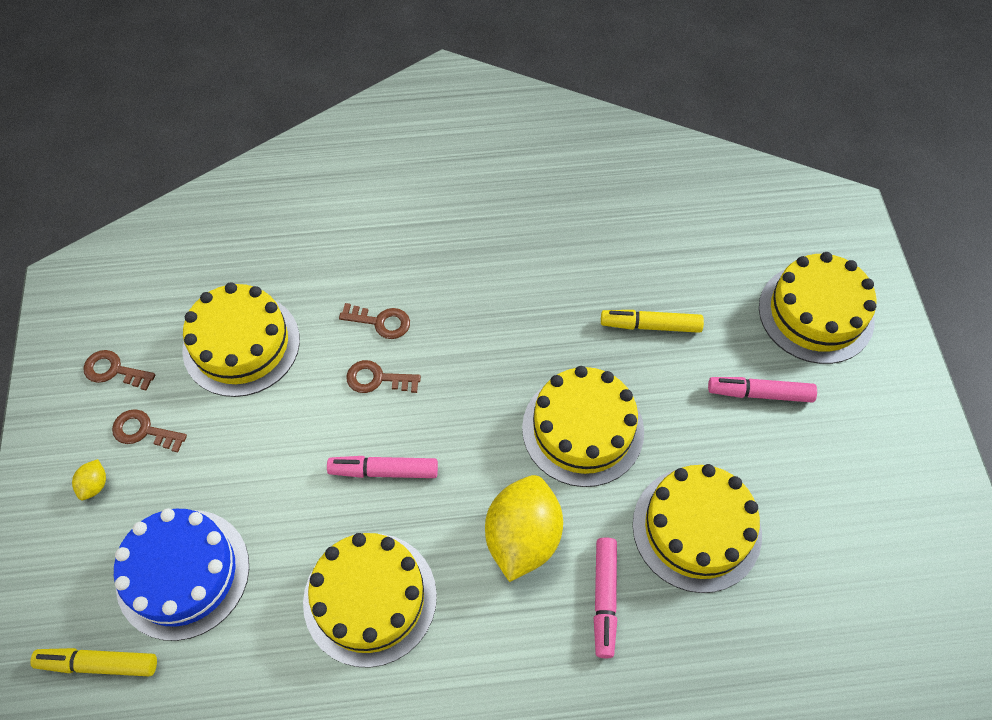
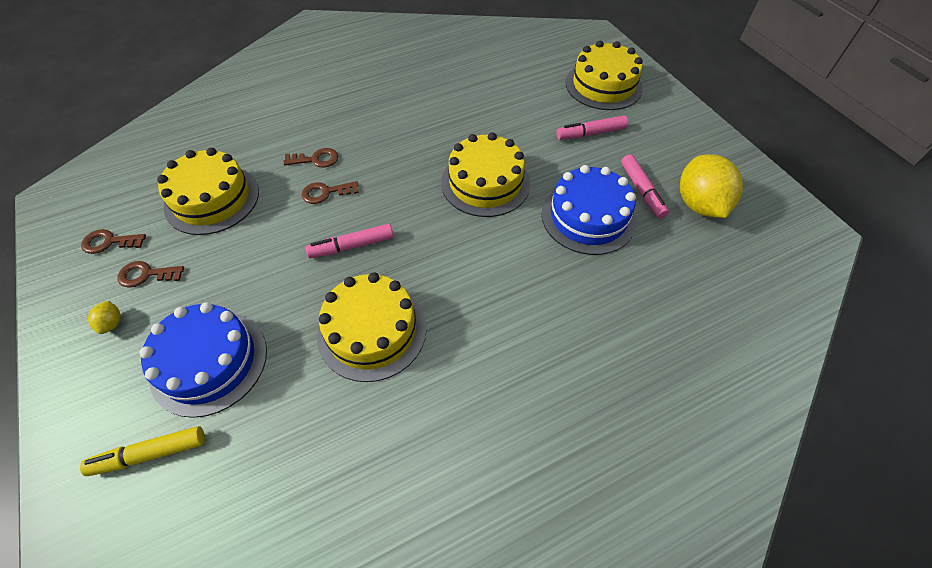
camera: 20 degrees left, 5 degrees down
yellow lemon [485,475,563,582] -> yellow lemon moved to [680,154,743,218]
pink marker [594,537,617,658] -> pink marker moved to [621,154,669,219]
yellow marker [601,310,704,333] -> none
yellow cake [633,464,762,593] -> blue cake [542,165,636,255]

